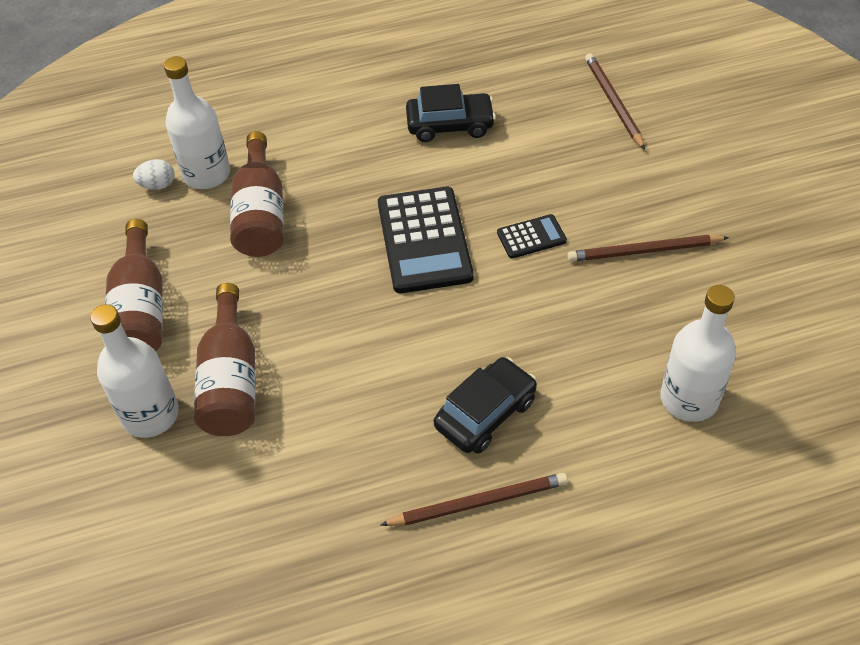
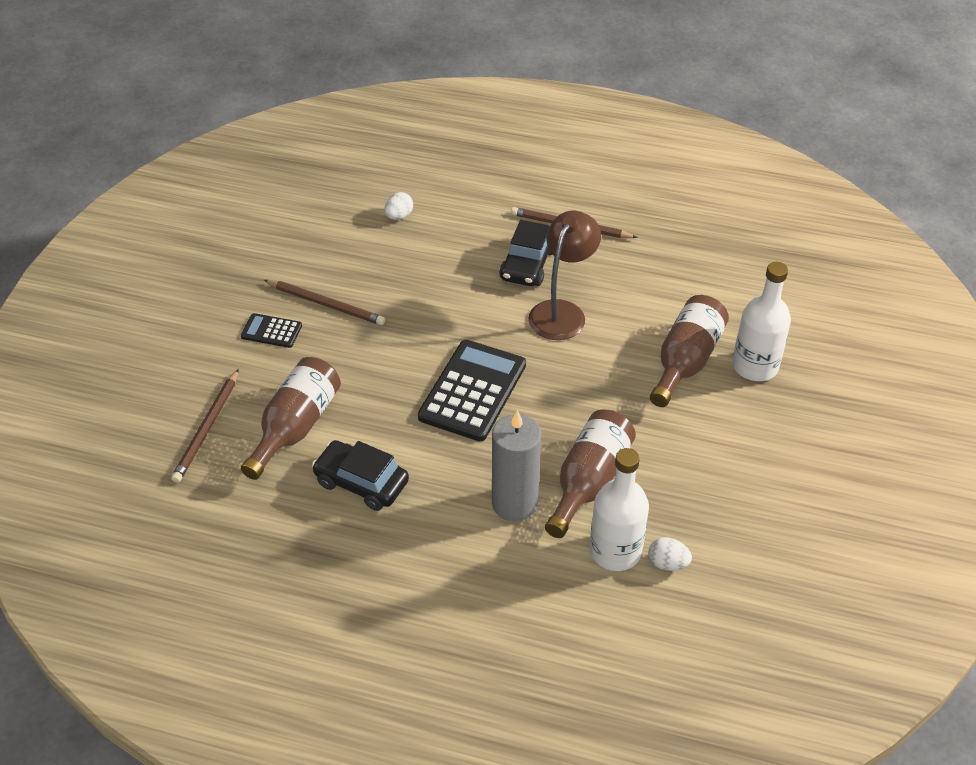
camera: 150 degrees left, 5 degrees down
brown bottle [105,219,163,351] -> brown bottle moved to [241,357,341,480]
black car [434,357,537,454] -> black car turned 60 degrees counterclockwise [499,220,553,286]
black calculator [497,214,567,259] -> black calculator moved to [241,313,302,348]
white bottle [660,285,736,422] -> white egg [384,192,413,220]
none -> grey candle [492,410,541,522]
none -> brown lamp [528,211,601,340]

